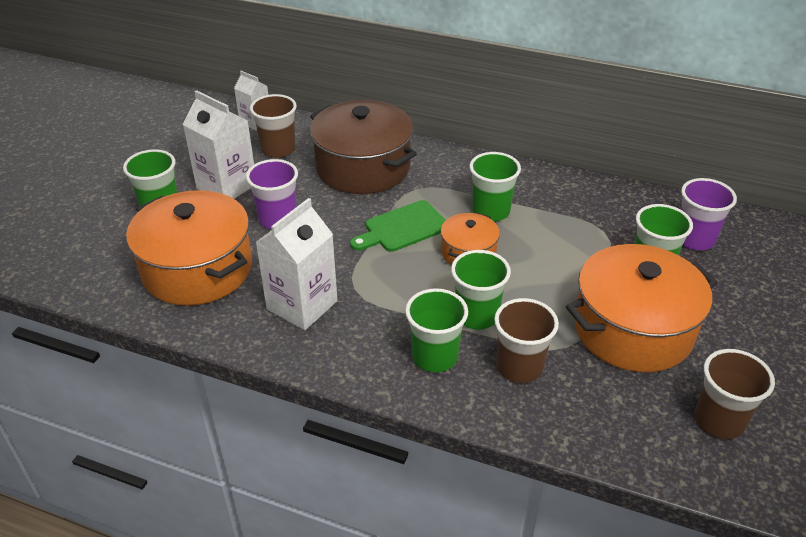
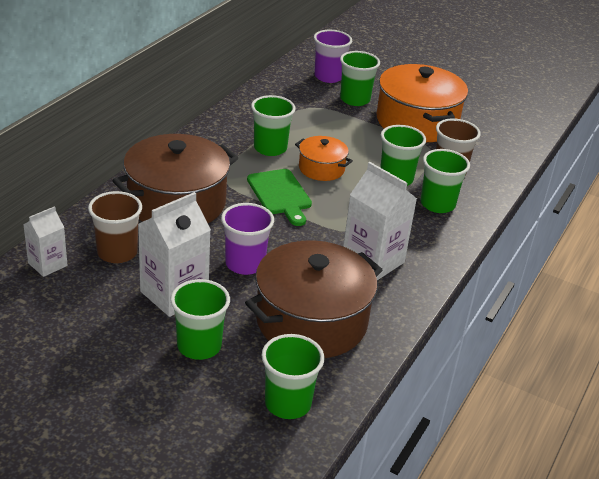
camera: 85 degrees left, 5 degrees down
orange pot [126,190,252,306] -> brown pot [245,240,382,358]
brown cup [695,349,775,439] -> none
none -> green cup [262,334,324,419]

